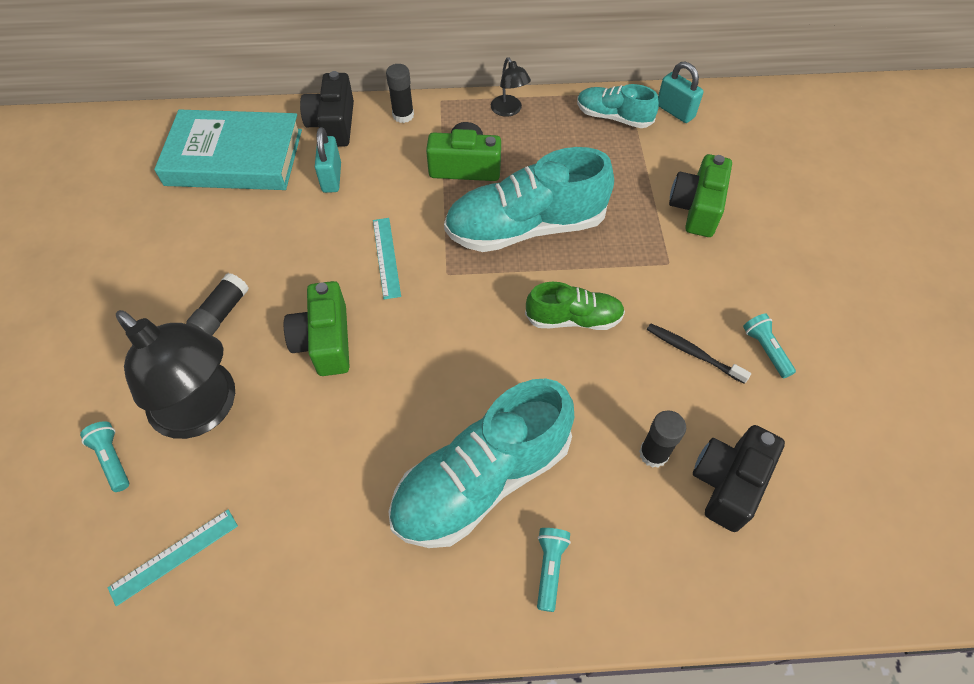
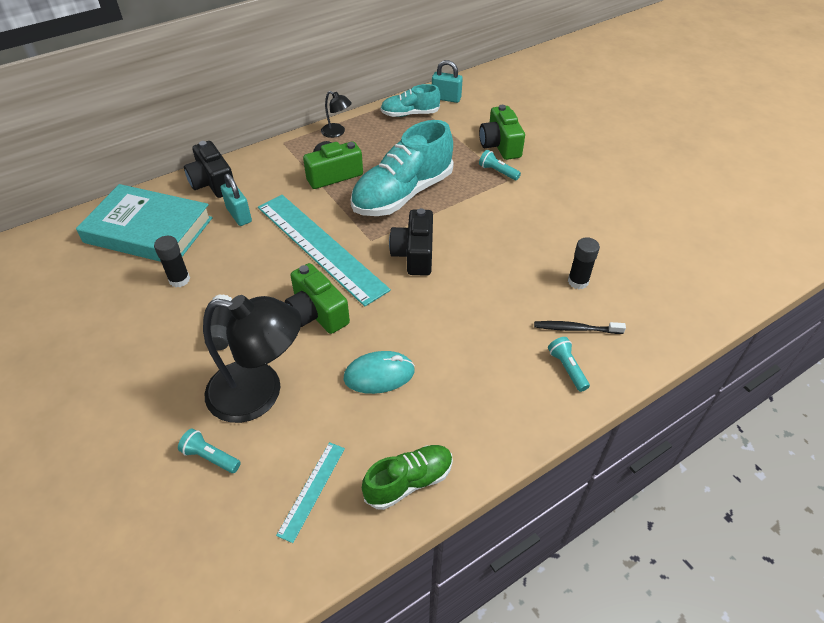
camera: 30 degrees left, 10 degrees down
turquoise book [154,109,302,190] -> turquoise book turned 45 degrees clockwise [76,184,213,262]
turquoise ruler [373,218,401,299] -> turquoise ruler [258,195,391,306], size x2.29
black glue stick [386,64,414,123] -> black glue stick moved to [154,236,190,287]
turquoise shoe [388,378,574,548] -> none
green shoe [525,282,625,330] -> green shoe moved to [362,445,453,510]
black toothbrush [647,323,751,384] -> black toothbrush moved to [534,321,626,334]
black camera [693,425,785,532] -> black camera moved to [389,208,433,276]
turquoise flashlight [743,313,796,378] -> turquoise flashlight moved to [479,150,521,180]
none -> turquoise mouse [344,351,415,394]

